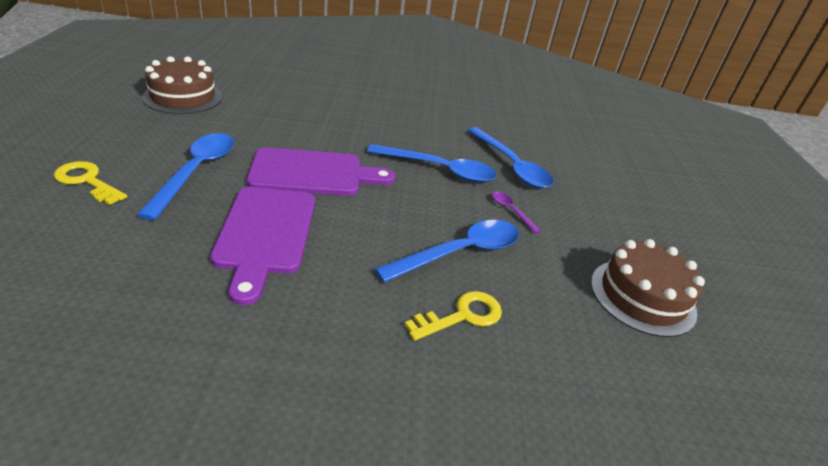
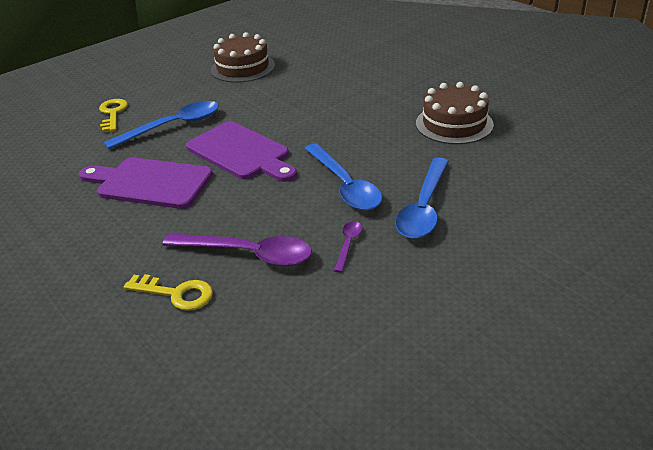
camera: 55 degrees right, 0 degrees up
purple cutting board [210,187,315,305] -> purple cutting board turned 60 degrees clockwise [79,158,213,209]
blue spoon [375,220,519,282] -> purple spoon [162,234,312,266]
brown cake [591,239,705,337] -> brown cake moved to [416,82,494,144]

